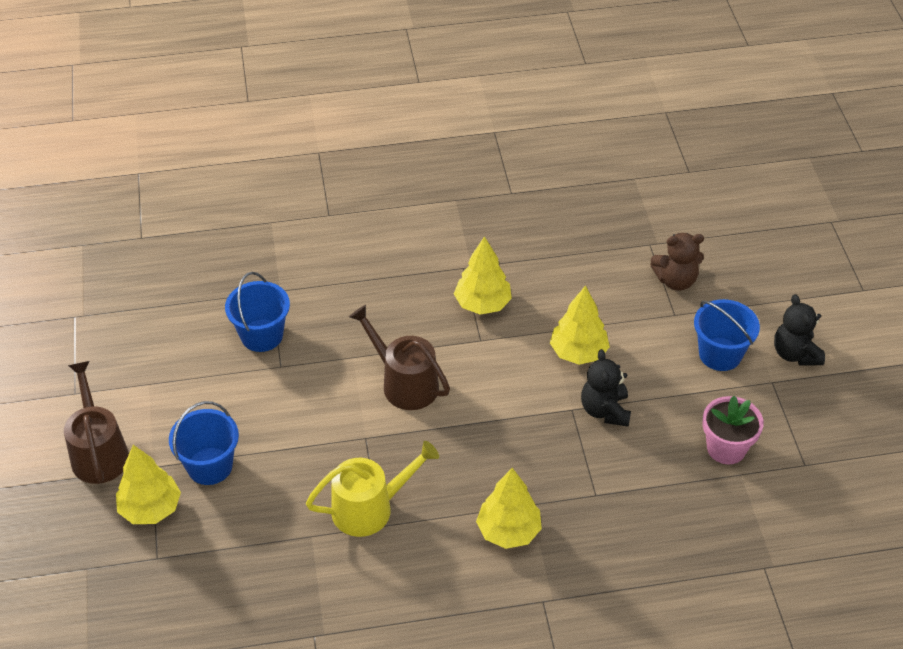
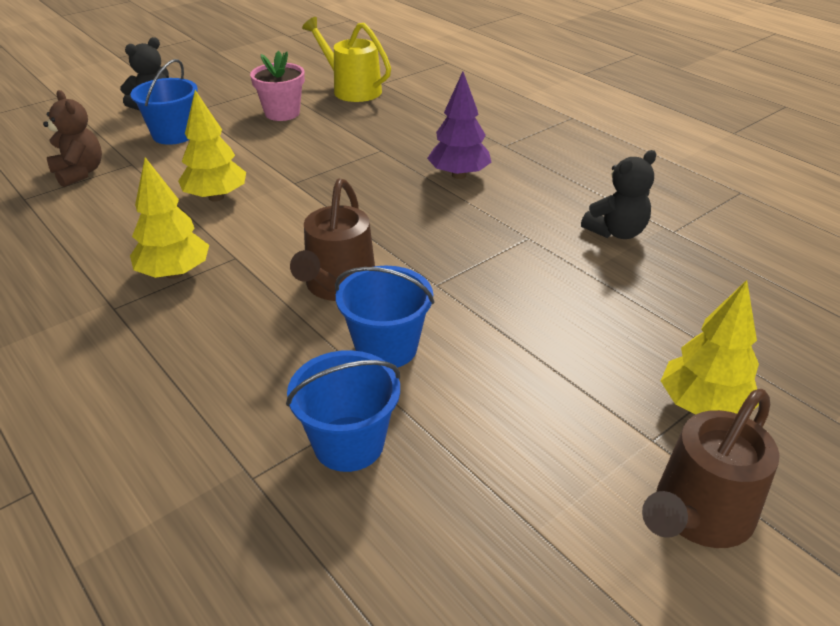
camera: 120 degrees left, 10 degrees down
blue bucket [169,401,239,485] -> blue bucket moved to [335,266,435,368]
yellow watering can [306,441,439,537] -> yellow watering can moved to [302,17,391,102]
yellow tree [476,468,542,549] -> purple tree [427,71,492,179]
black teddy bear [581,349,631,427] -> black teddy bear moved to [581,150,656,239]

